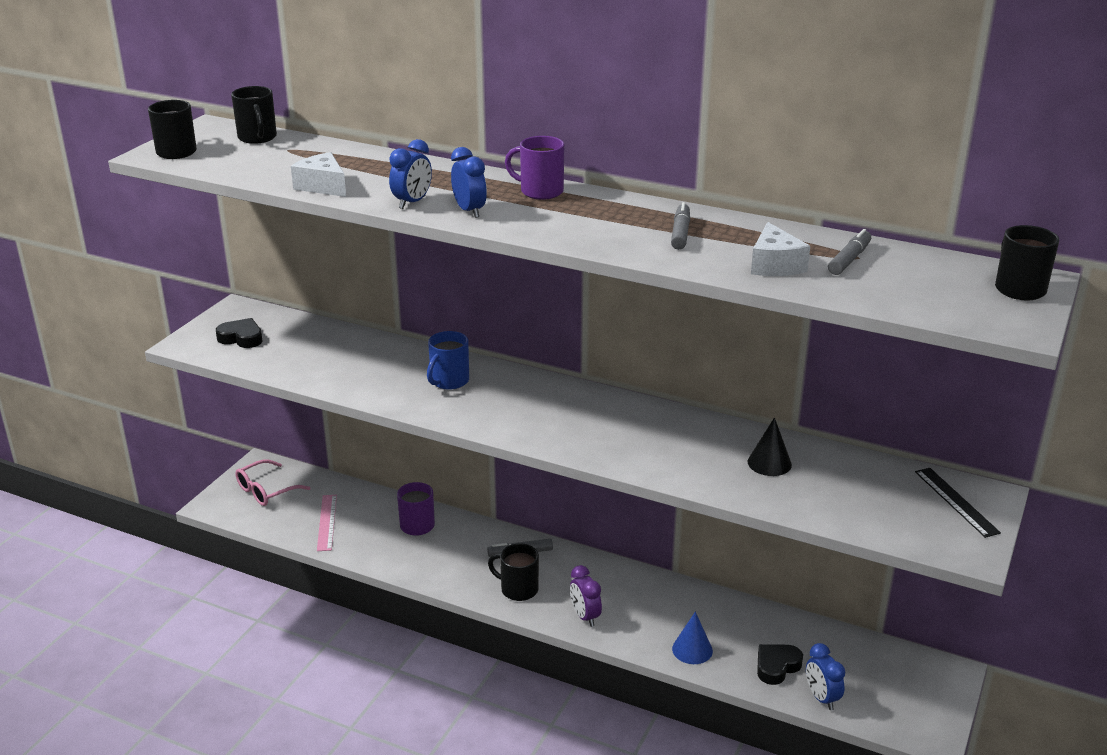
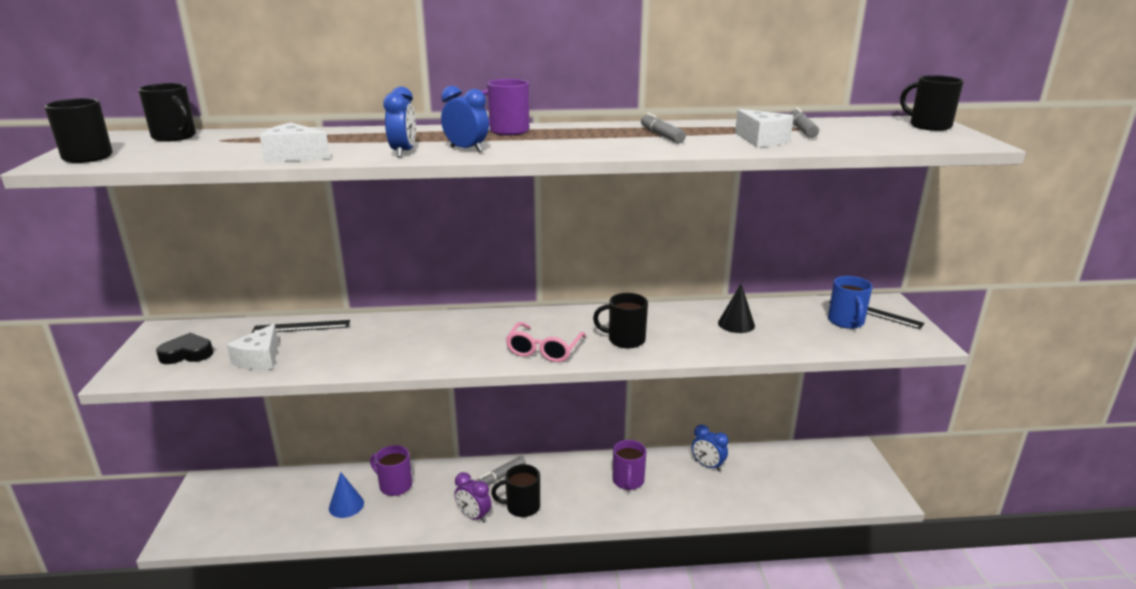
camera: 30 degrees left, 5 degrees down
pink glasses [235,460,311,506] -> pink glasses moved to [506,322,586,362]
pink ruler [317,495,337,551] -> none
blue mug [427,331,469,390] -> blue mug moved to [828,276,872,329]
purple clock [570,565,602,627] -> purple clock moved to [454,472,491,523]
blue cone [672,612,713,664] -> blue cone moved to [329,472,364,518]
black heart [757,644,803,685] -> none
blue clock [806,643,845,710] -> blue clock moved to [692,425,728,471]
none -> white cheese [227,324,278,370]
none -> black ruler [251,320,350,333]
none -> black mug [593,293,648,348]
none -> purple mug [613,440,647,490]

